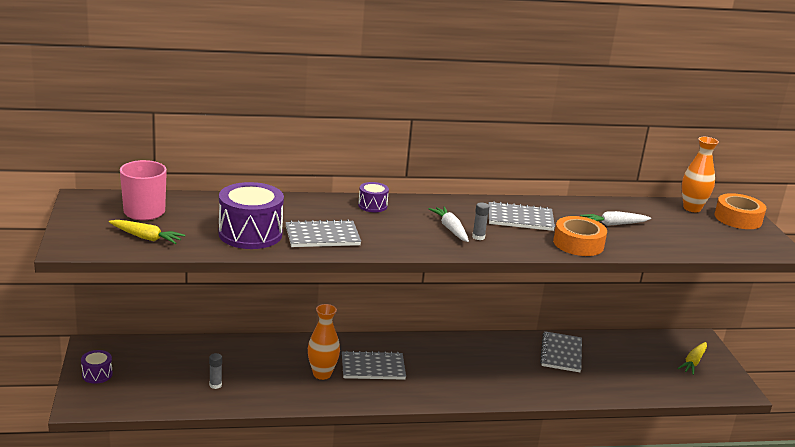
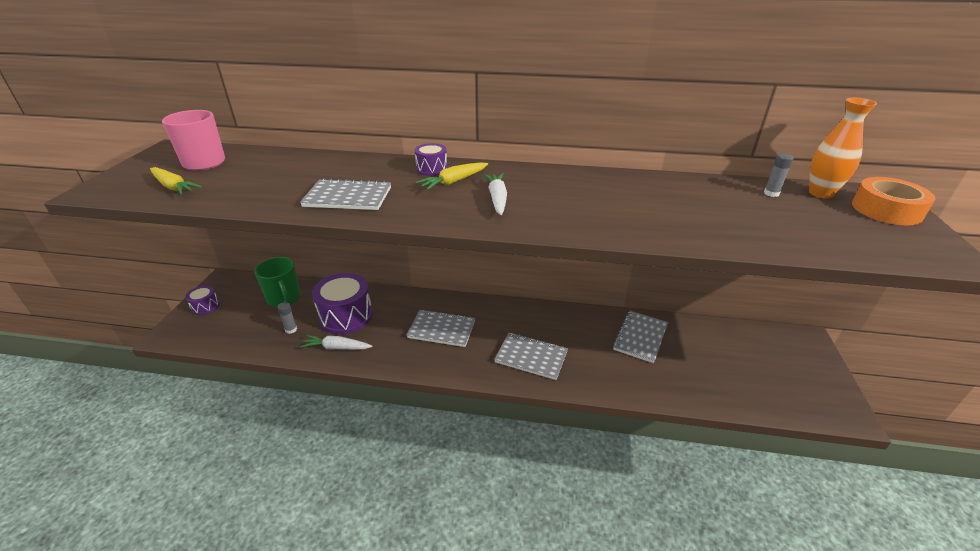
camera: 20 degrees right, 10 degrees up
purple drum [219,182,284,249] -> purple drum moved to [312,273,373,334]
orange vase [308,304,340,380] -> none
grey glue stick [472,203,489,240] -> grey glue stick moved to [764,153,794,197]
grey notebook [489,201,555,231] -> grey notebook moved to [494,333,568,380]
orange tape [553,216,607,256] -> none
white carrot [580,211,651,226] -> white carrot moved to [300,335,373,350]
yellow carrot [678,342,707,375] -> yellow carrot moved to [416,162,488,190]
none -> green mug [254,257,301,307]

